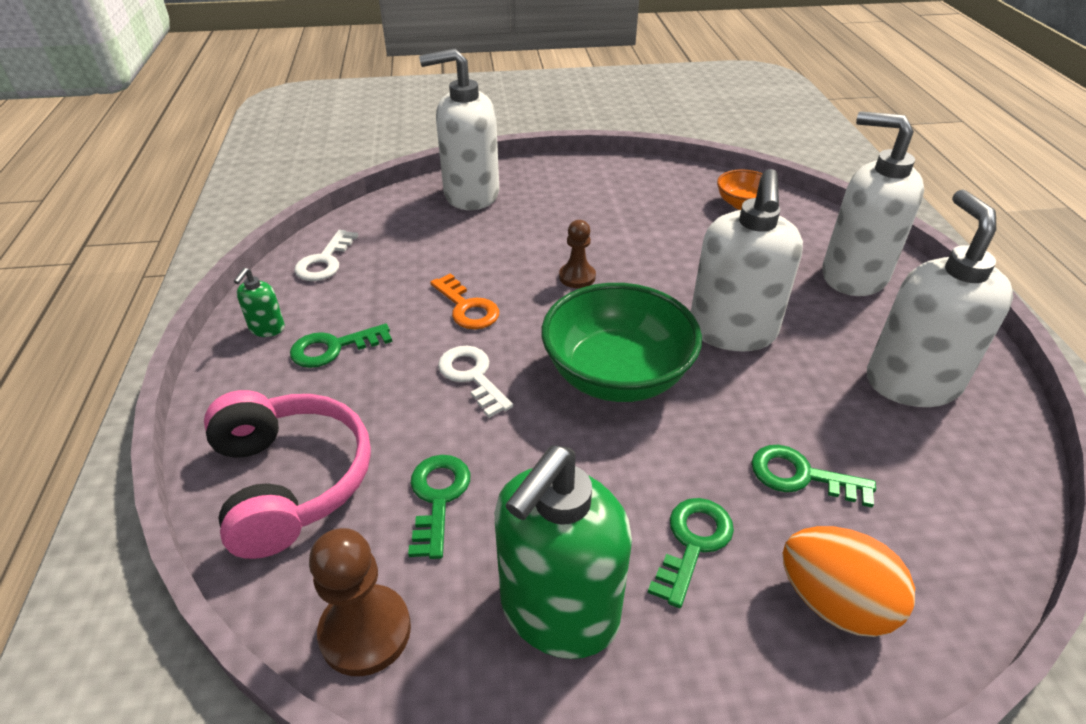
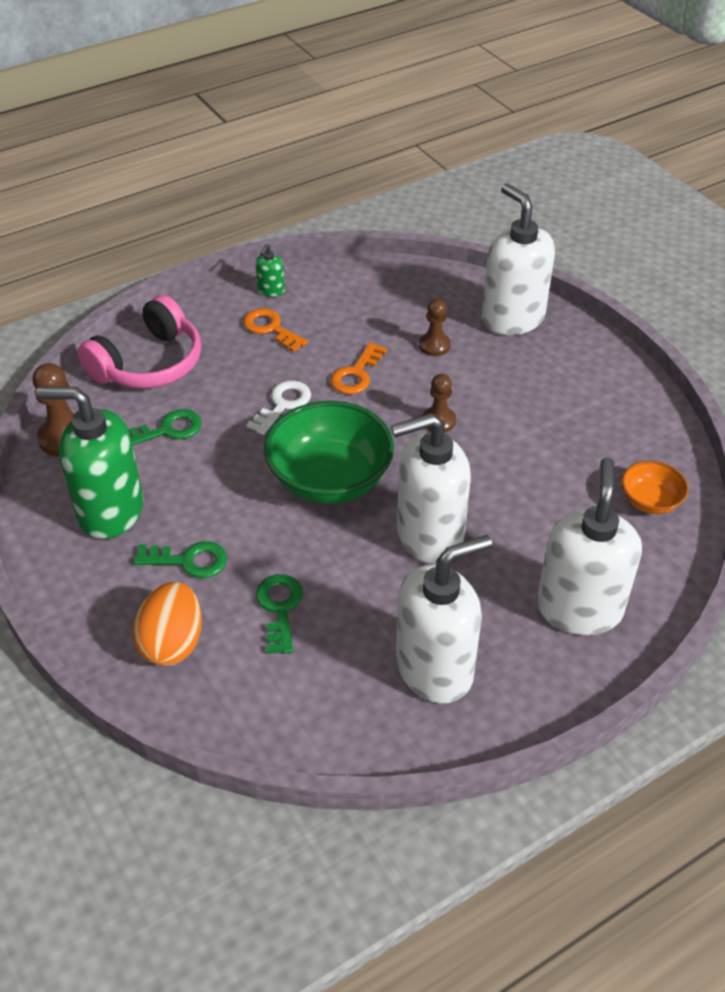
camera: 65 degrees right, 5 degrees up
green soap dispenser [234,268,285,337] -> green soap dispenser turned 60 degrees counterclockwise [256,244,285,297]
green key [290,324,392,368] -> orange key [243,308,308,352]
white key [294,230,358,281] -> none
none -> brown pawn [419,299,451,356]

